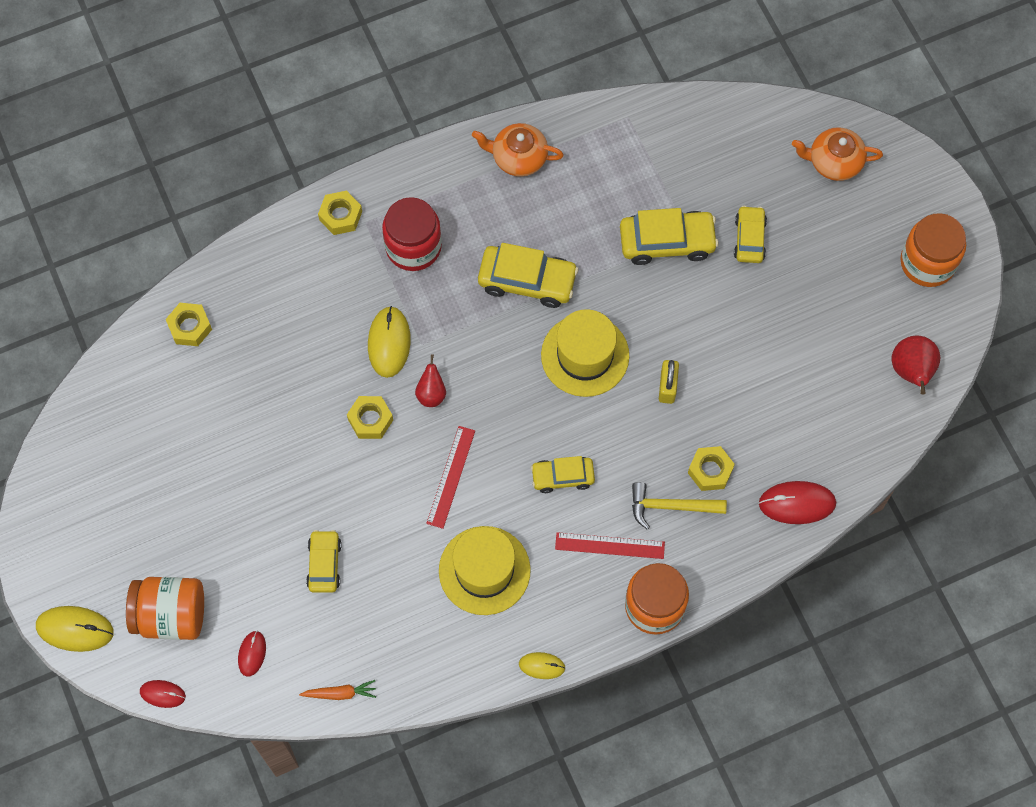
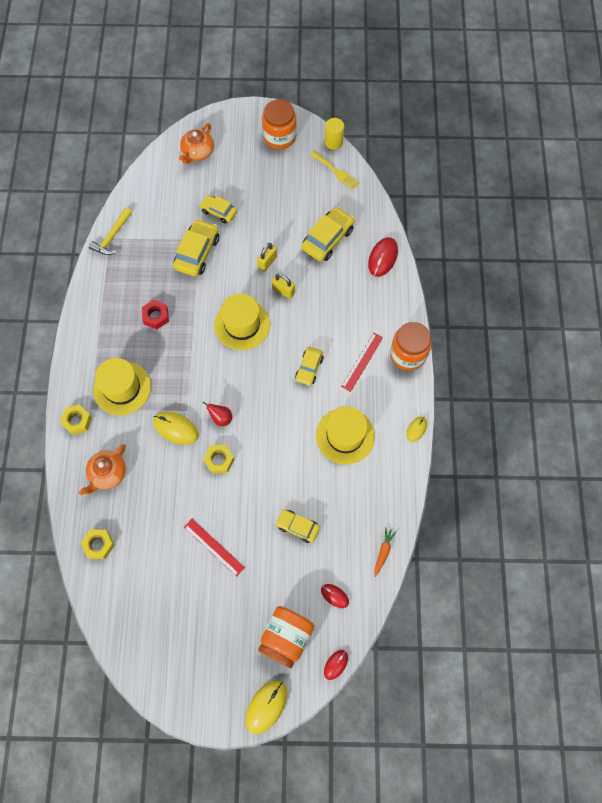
camera: 65 degrees left, 0 degrees up
red jar [382,197,442,271] -> yellow hat [93,358,151,415]
red ruler [426,426,475,529] -> red ruler moved to [184,519,245,577]
orange teapot [472,123,564,177] -> orange teapot moved to [78,444,126,496]
yellow car [478,243,578,308] -> yellow car moved to [302,207,354,261]
yellow hammer [632,482,727,530] -> yellow hammer moved to [89,207,132,255]
yellow nut [688,446,735,491] -> none
red pear [891,336,940,394] -> yellow fork [310,151,360,190]
none -> red nut [142,300,169,329]
none -> yellow padlock [257,243,277,272]
none -> yellow cylinder [324,118,344,150]

